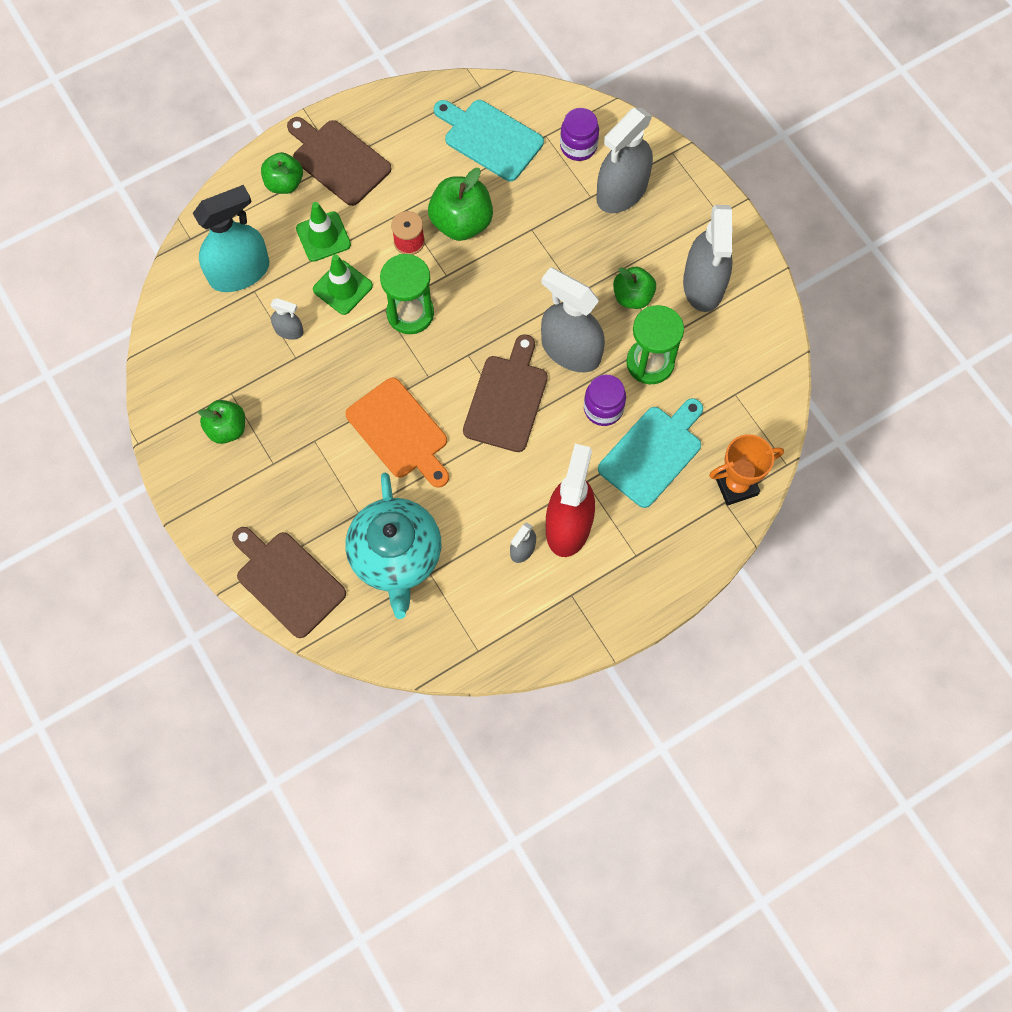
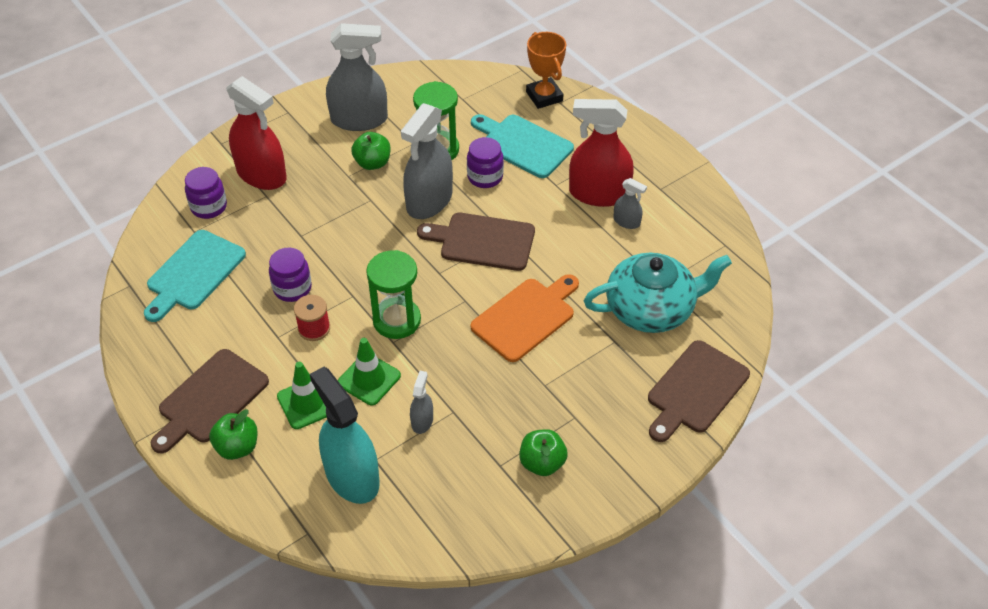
camera: 95 degrees left, 20 degrees down
green apple [428,168,493,241] -> purple jar [269,248,312,302]
grey spray bottle [596,108,653,213] -> red spray bottle [226,76,287,190]

